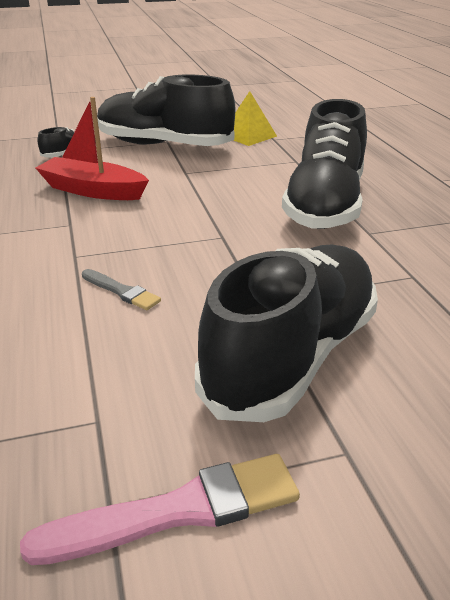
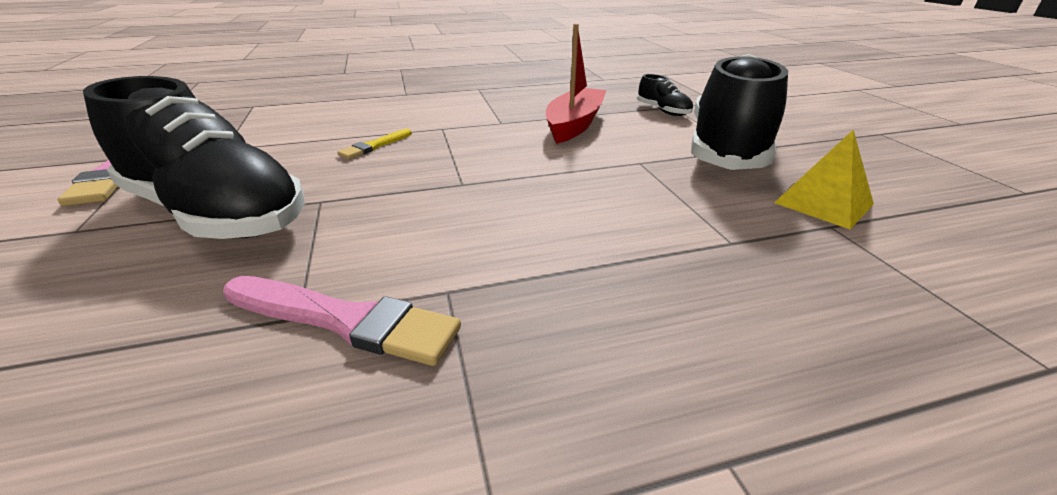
camera: 90 degrees right, 0 degrees up
grey brush [82,269,161,310] -> yellow brush [337,129,412,159]
black shoe [282,99,367,229] -> none
none -> pink brush [223,276,461,366]

